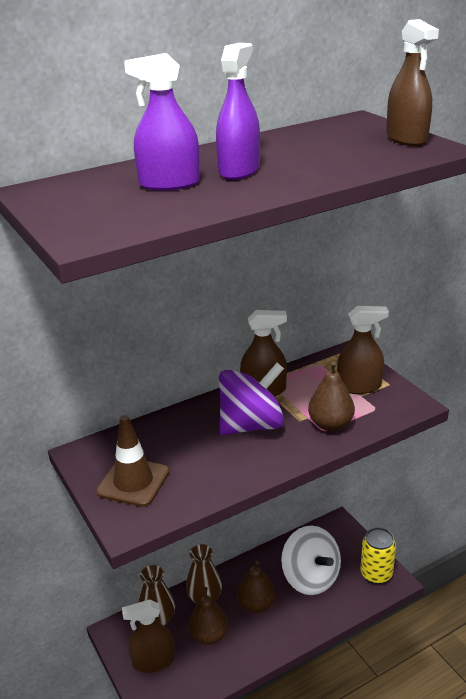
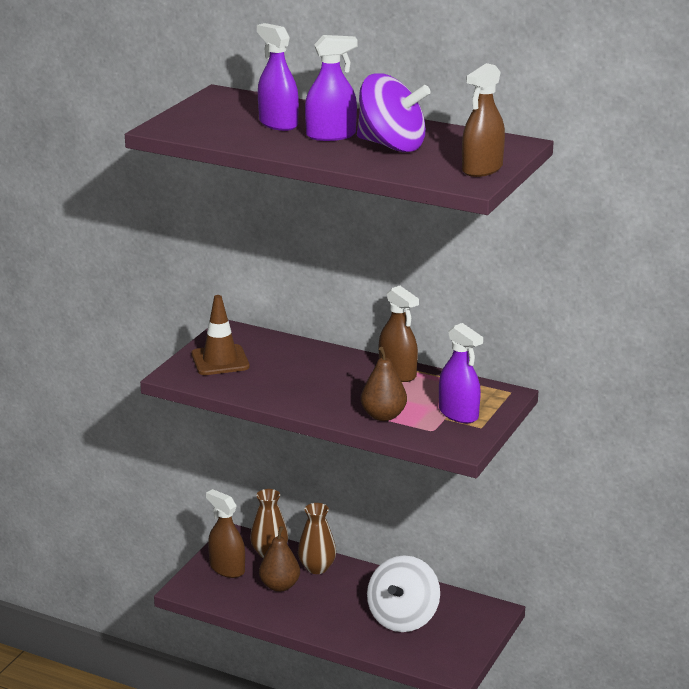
camera: 55 degrees right, 5 degrees down
purple spinning top [219,363,284,435] -> purple spinning top moved to [357,73,431,152]
brown pear [237,561,275,613] -> none
brown spray bottle [337,306,389,394] -> purple spray bottle [439,323,483,423]
yellow can [361,527,396,584] -> none

